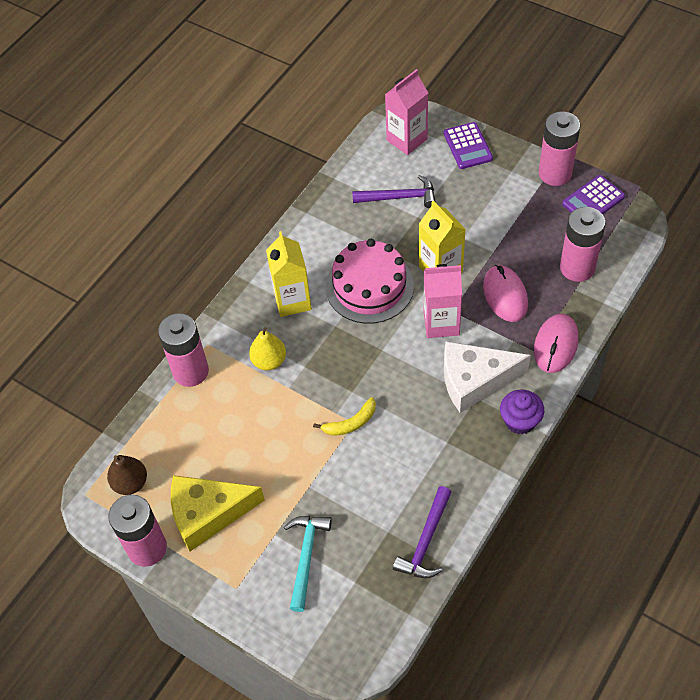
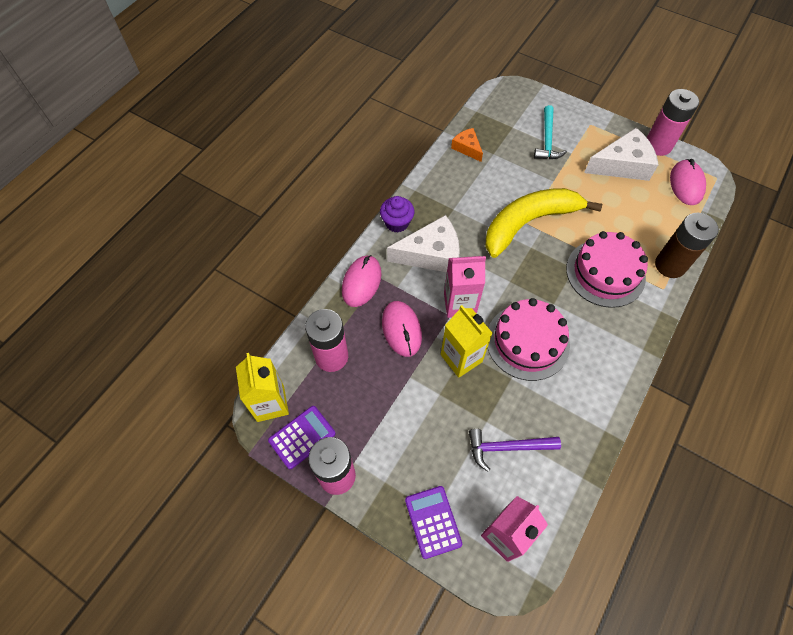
camera: 175 degrees right, 5 degrees up
brown pear [107,455,147,495] -> pink mouse [670,159,706,205]
pink battery [158,313,209,387] -> brown battery [655,213,719,278]
yellow cheese [171,475,265,551] -> white cheese [584,128,658,181]
yellow pear [249,327,286,370] -> pink cake [566,231,648,308]
yellow carton [266,231,312,317] -> yellow carton moved to [236,353,289,422]
yellow banana [313,397,376,436] -> yellow banana [485,188,602,258], size x2.41
purple hammer [393,486,452,578] -> orange cheese [451,128,483,162]

